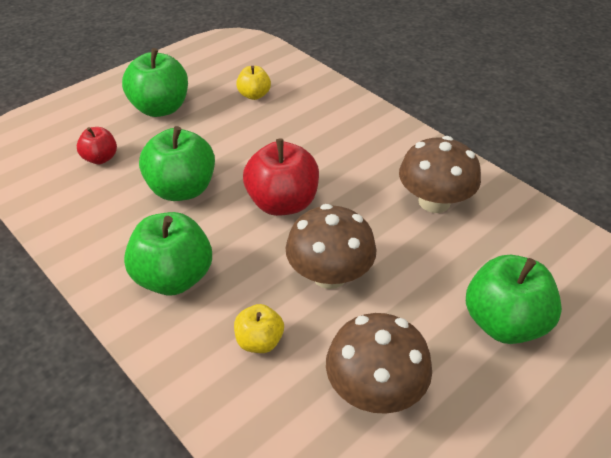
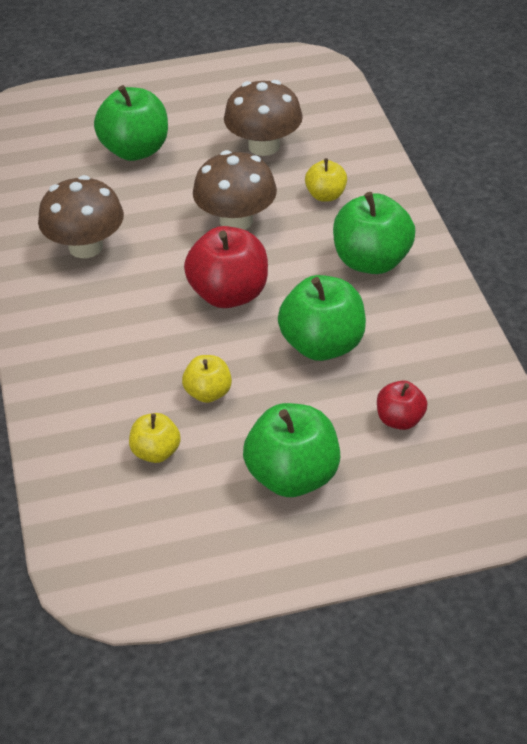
camera: 150 degrees left, 0 degrees up
none -> yellow apple [182,355,232,403]

